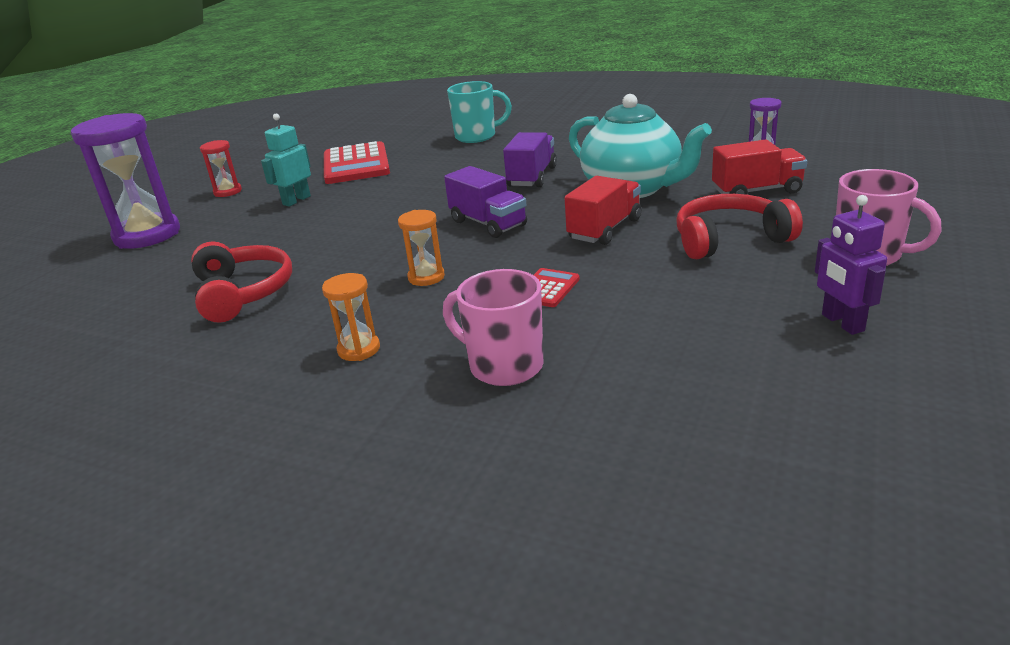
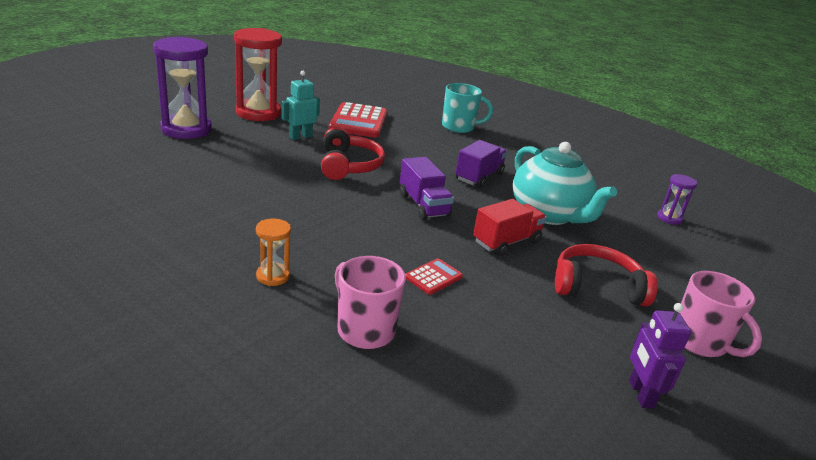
camera: 10 degrees right, 0 degrees up
red headphones [191,241,292,323] -> red headphones moved to [321,127,385,180]
red hourglass [200,140,242,197] -> red hourglass [234,28,282,121], size x2.10
orange hourglass [398,210,445,286] -> none
red truck [712,139,807,195] -> none

